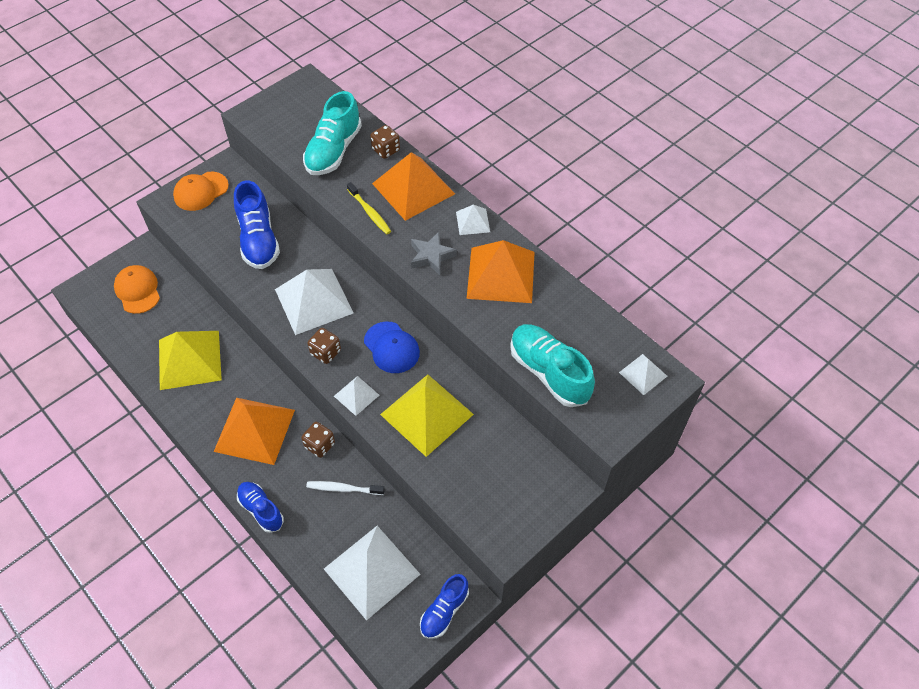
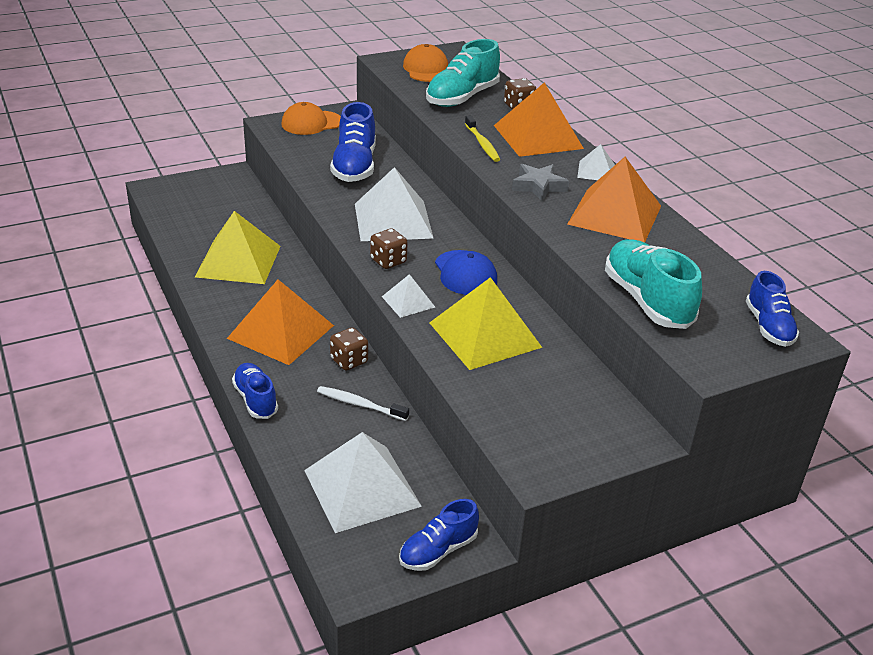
camera: 15 degrees right, 20 degrees down
orange cap [114,265,160,314] -> orange cap moved to [403,44,448,82]
white pyramid [619,354,667,395] -> blue shoe [746,271,799,347]

